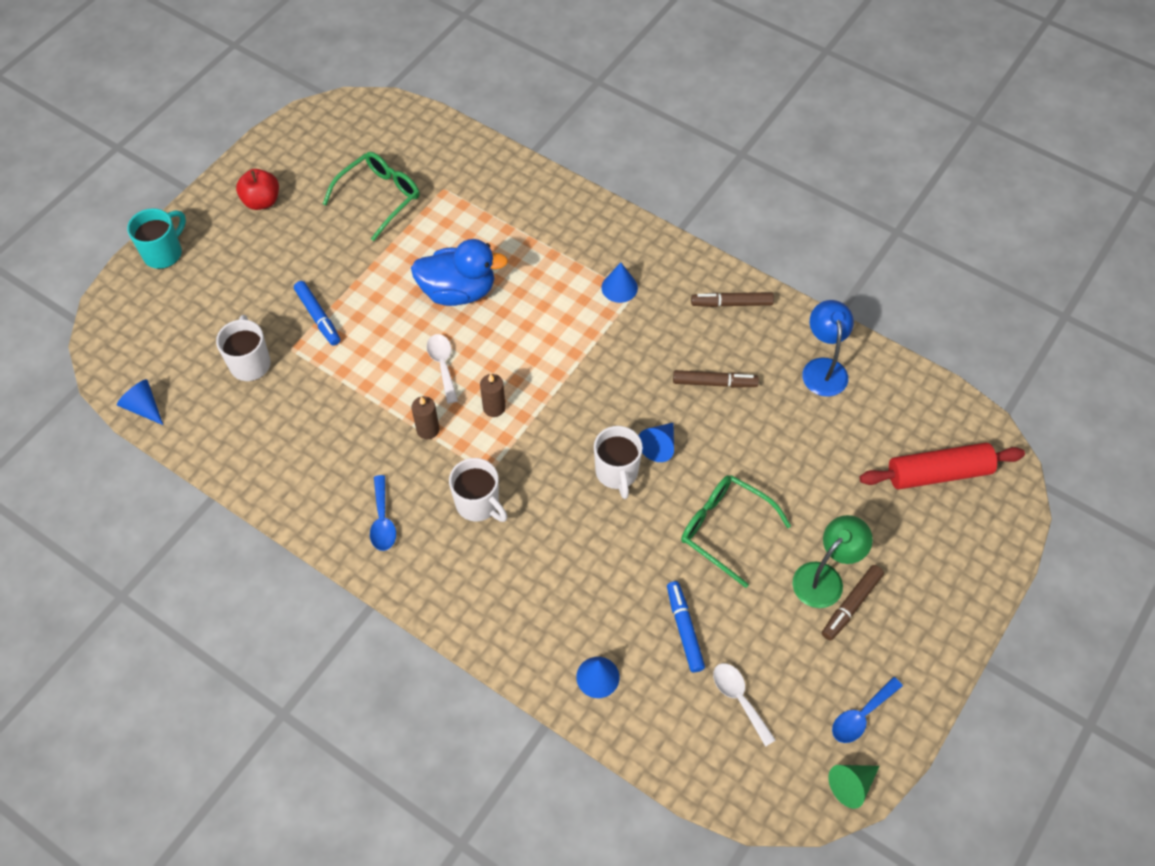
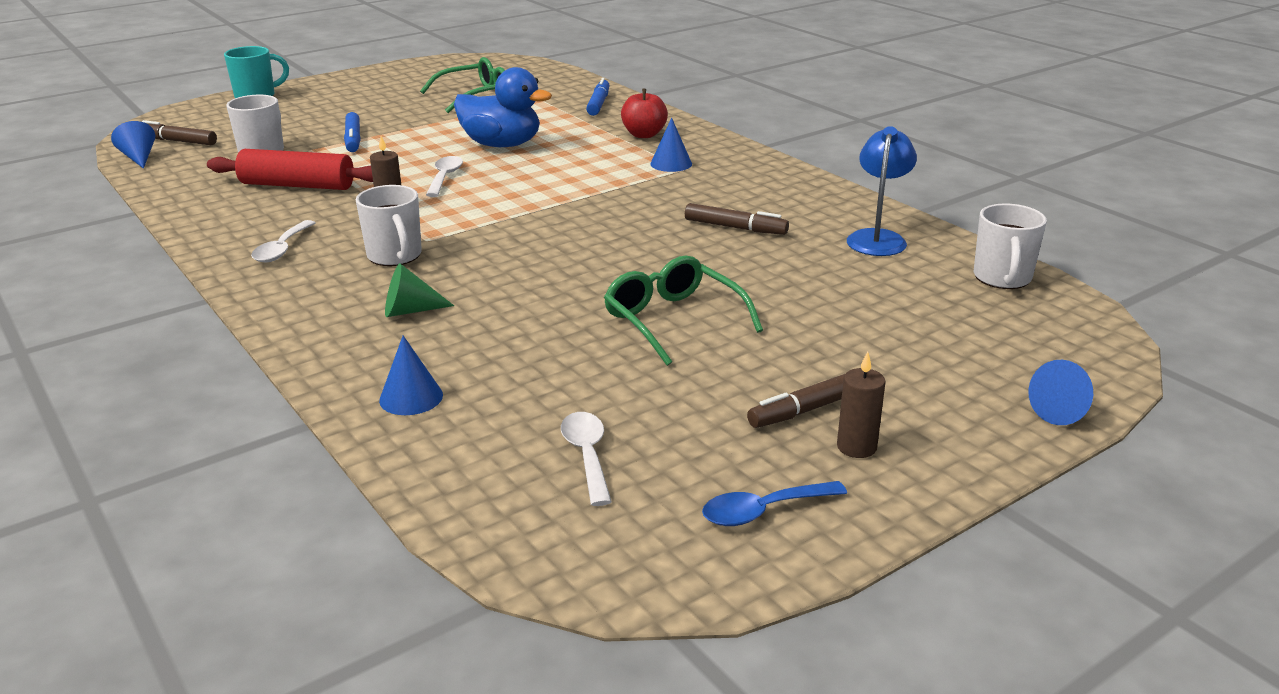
camera: 20 degrees right, 30 degrees down
red apple [236,169,279,210] -> red apple moved to [621,89,668,138]
blue spoon [370,475,396,551] -> white spoon [251,220,315,262]
brown candle [480,374,506,417] -> brown candle moved to [837,351,886,458]
white mug [594,426,643,499] -> white mug moved to [974,204,1047,289]
blue cone [639,423,674,462] -> blue cone moved to [1028,360,1093,425]
blue marker [667,581,705,672] -> blue marker moved to [586,78,609,116]
brown marker [691,292,774,307] -> brown marker moved to [142,120,217,145]
green lamp [793,515,873,608] -> none
green cone [828,765,880,809] -> green cone moved to [385,263,454,317]
red rolling pin [860,443,1025,490] -> red rolling pin moved to [207,149,373,190]

